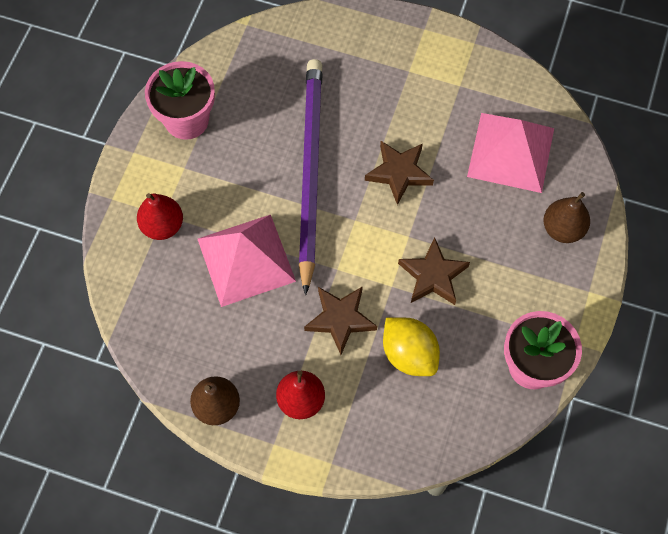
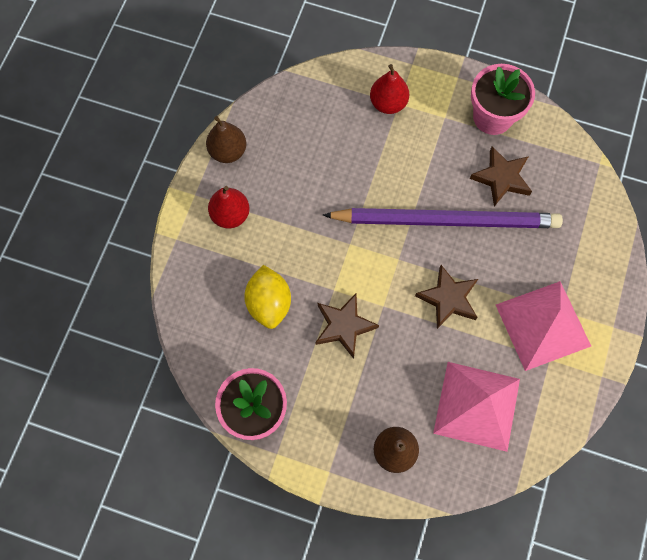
camera: 90 degrees right, 5 degrees up
pink pyramid [198,215,296,307] -> pink pyramid moved to [496,281,591,371]
brown star [304,286,377,355] -> brown star moved to [470,146,532,207]
yellow lemon [383,317,440,376] -> yellow lemon turned 60 degrees counterclockwise [244,265,291,329]

